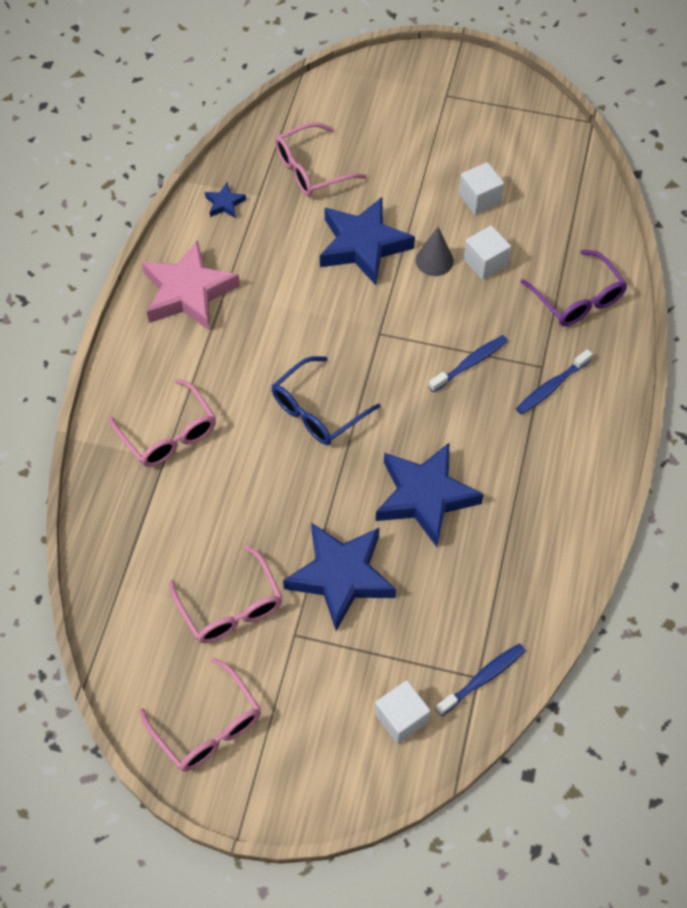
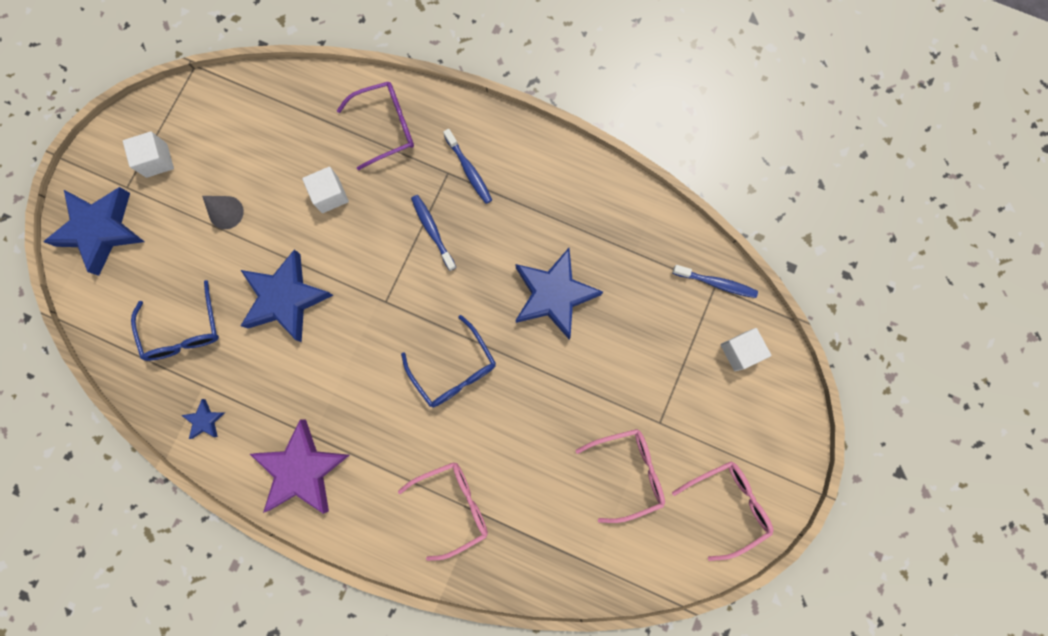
camera: 80 degrees left, 20 degrees up
pink star [142,240,240,331] -> purple star [250,420,350,514]
pink glasses [275,122,367,196] -> blue glasses [131,280,219,361]
blue star [283,522,396,631] -> blue star moved to [44,187,145,276]
grey cone [416,227,454,276] -> grey cone moved to [202,196,244,229]
blue toothbrush [435,643,526,717] -> blue toothbrush turned 135 degrees clockwise [672,265,758,298]
white cube [459,162,504,215] -> white cube moved to [123,131,174,178]

